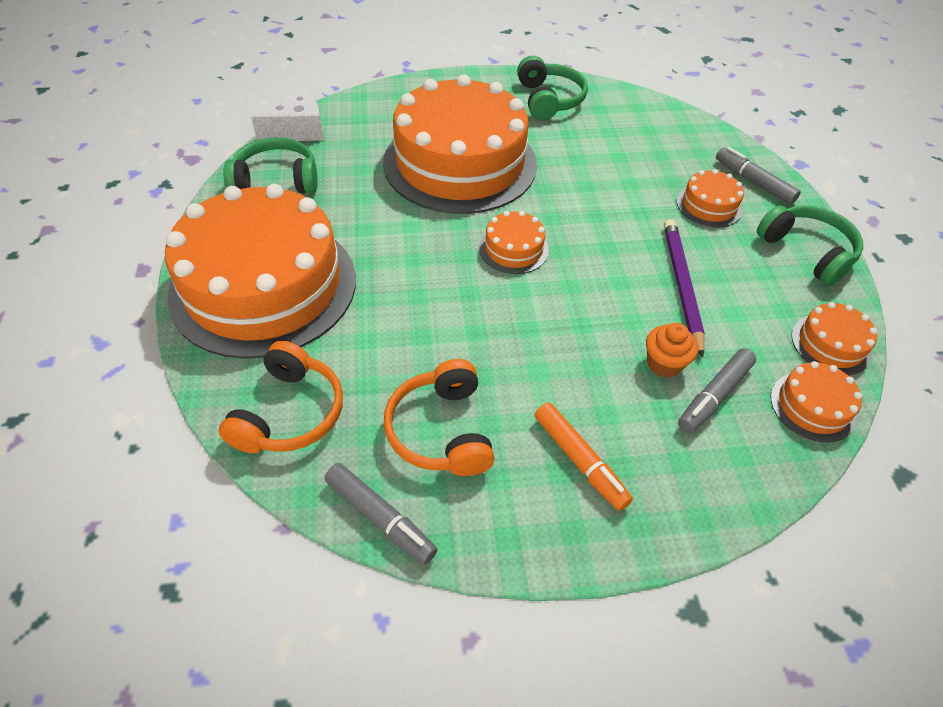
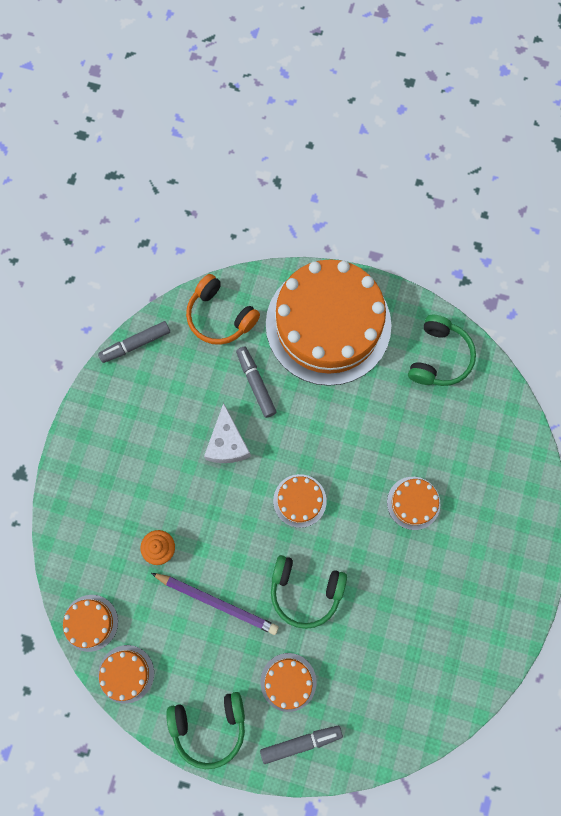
camera: 115 degrees right, 25 degrees up
white cheese [251,89,323,141] -> white cheese moved to [204,403,251,463]
orange cake [383,75,537,214] -> orange cake [387,477,440,530], size x0.40
orange headphones [384,359,495,476] -> none
green headphones [517,56,588,120] -> green headphones moved to [271,555,347,629]
orange marker [535,403,633,511] -> none
grey marker [678,348,756,433] -> grey marker moved to [236,347,277,418]

